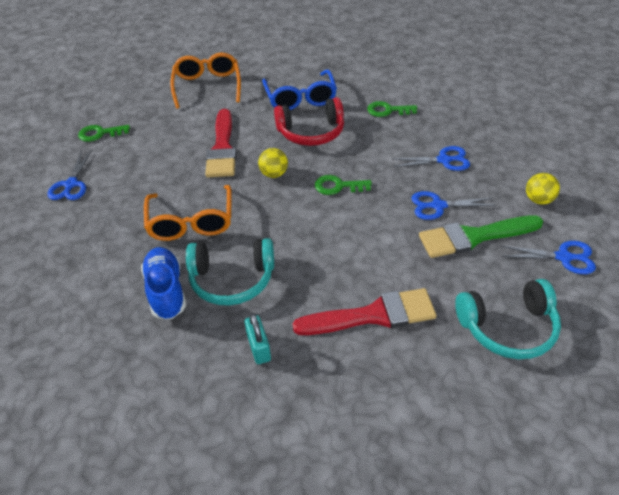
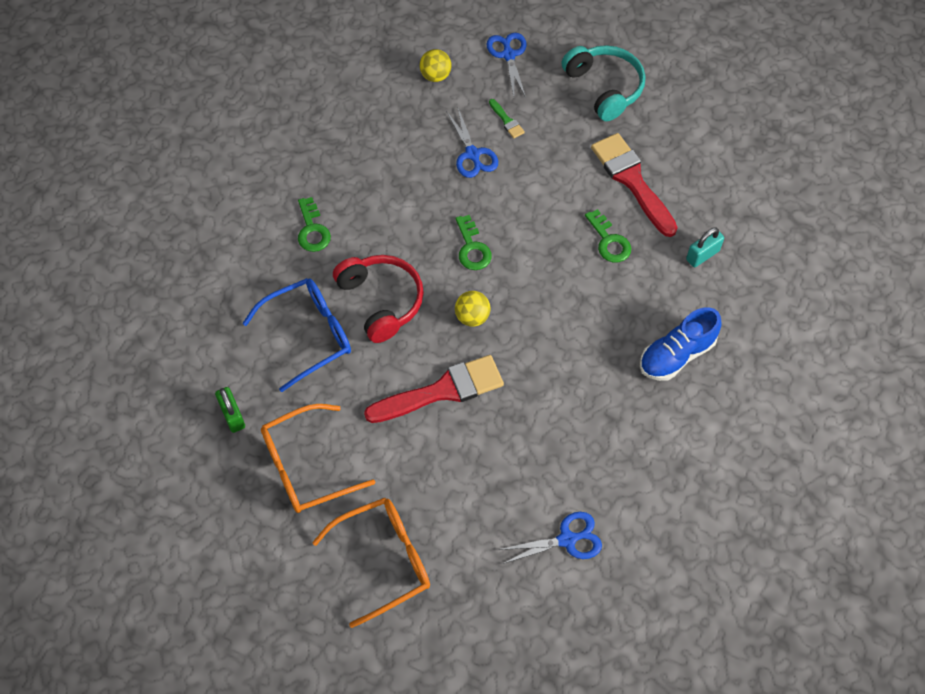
camera: 110 degrees left, 15 degrees up
green key [78,125,130,142] -> green key moved to [585,209,631,263]
orange glasses [144,185,232,241] -> orange glasses moved to [312,498,430,628]
turquoise headphones [186,238,274,306] -> none
blue scissors [393,146,470,171] -> none
green brush [419,215,543,258] -> green brush [489,99,525,138], size x0.42
none -> green padlock [215,387,245,433]

